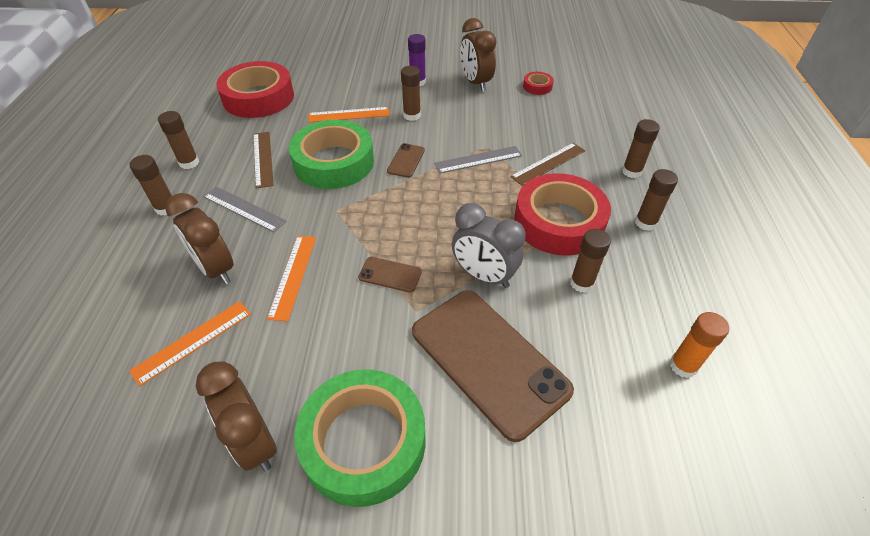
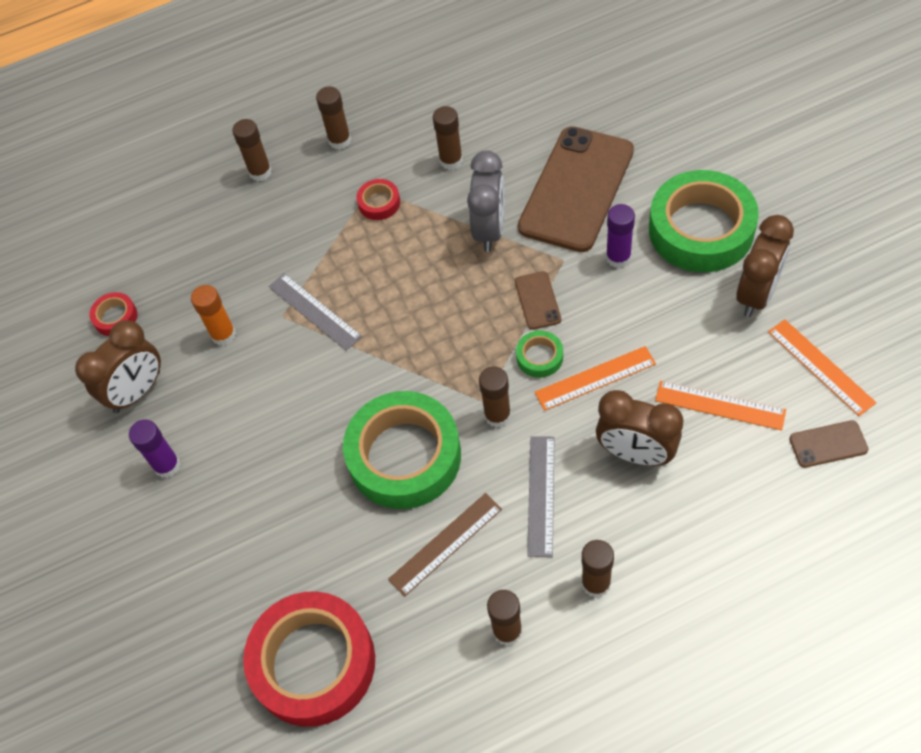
camera: 110 degrees left, 10 degrees up
brown clock [166,193,234,285] -> brown clock turned 90 degrees clockwise [596,390,684,466]
orange ruler [308,107,390,122] -> orange ruler moved to [768,319,877,416]
brown phone [387,143,425,178] -> brown phone moved to [789,420,868,468]
brown glue stick [401,66,421,121] -> brown glue stick moved to [479,367,511,428]
brown ruler [510,143,585,186] -> none
red tape [514,173,611,256] -> red tape [356,179,400,220], size x0.43
orange glue stick [670,312,729,378] -> orange glue stick moved to [191,285,236,346]
none -> green tape [516,331,563,378]
none -> purple glue stick [606,204,635,268]

